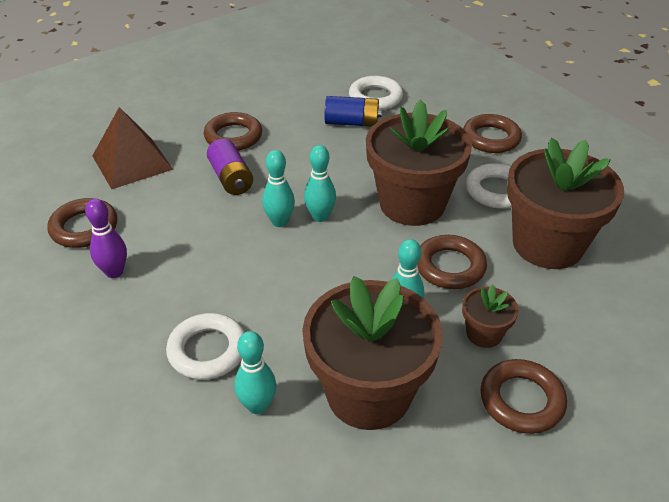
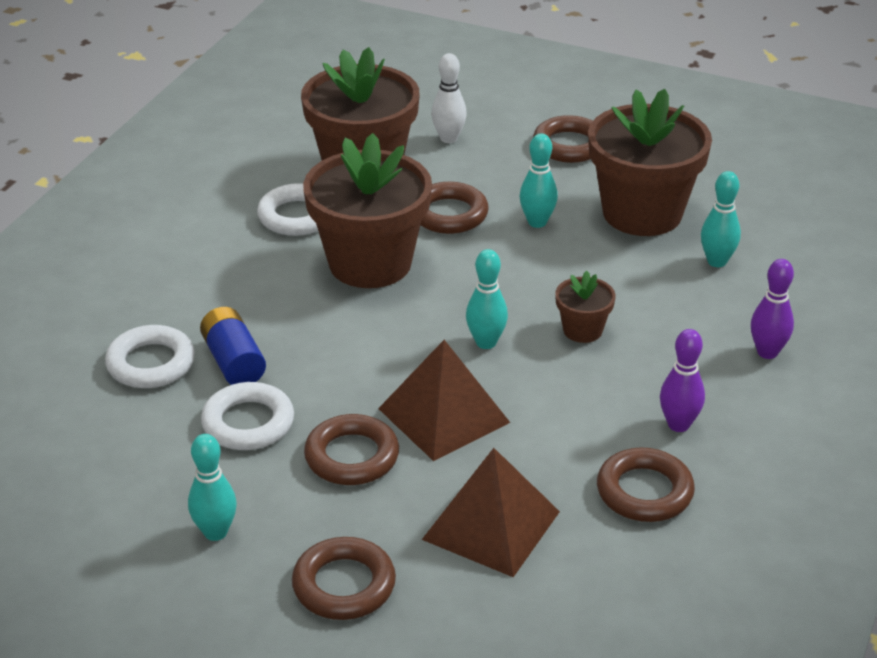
camera: 120 degrees left, 5 degrees down
white ring [166,313,245,380] -> white ring moved to [201,382,294,450]
purple battery [207,139,253,195] -> brown pyramid [378,340,510,461]
turquoise bowling pin [304,145,336,222] -> turquoise bowling pin moved to [188,434,237,541]
brown flower pot [462,284,518,348] -> brown flower pot moved to [555,271,616,343]
brown ring [463,114,522,153] -> brown ring moved to [292,537,396,620]
none -> white bowling pin [431,53,467,143]
none -> purple bowling pin [751,259,794,359]

